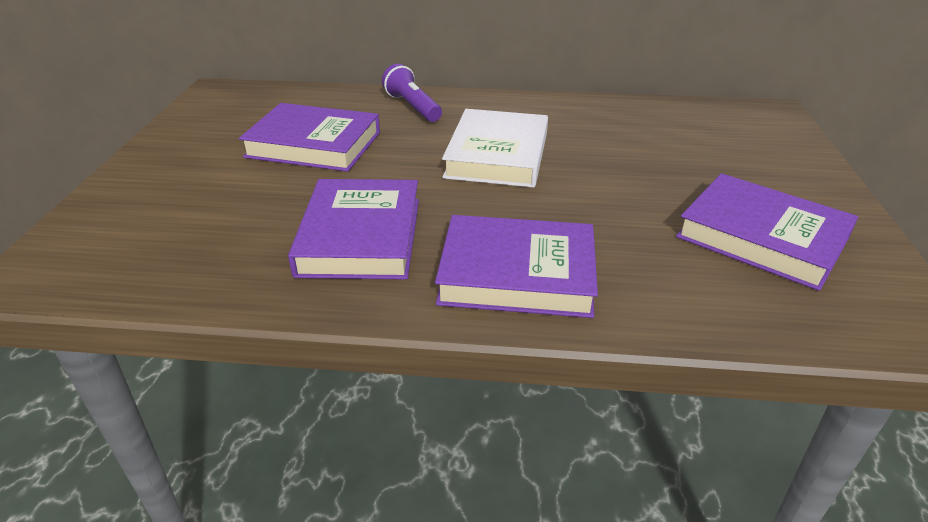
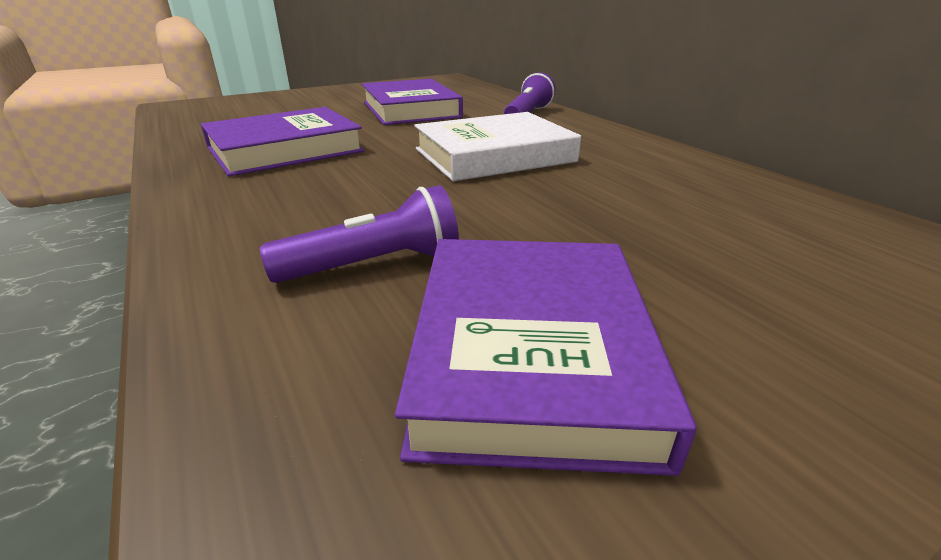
camera: 55 degrees right, 5 degrees down
purple book [435,215,598,318] -> none
none -> purple flashlight [260,185,459,283]

